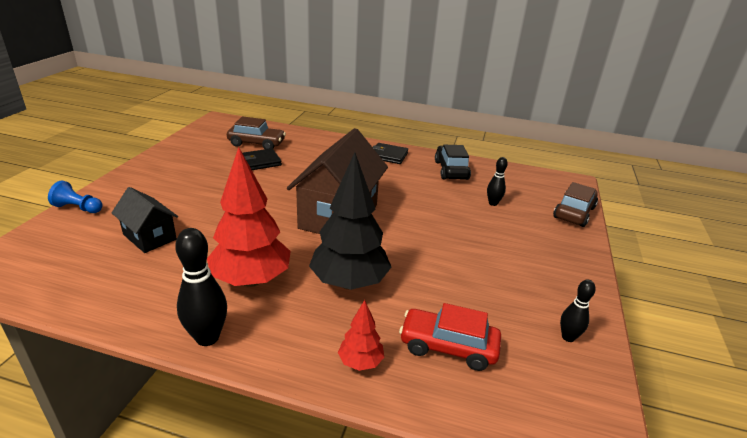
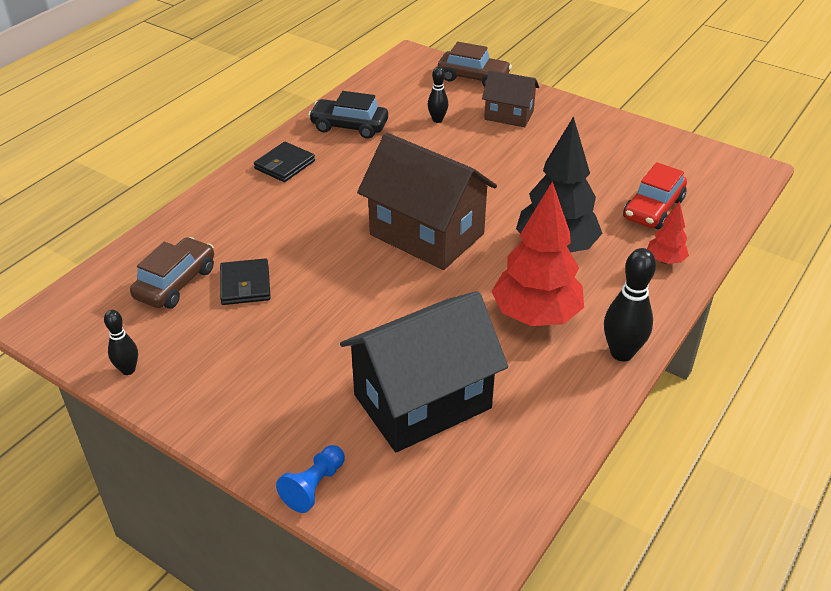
camera: 70 degrees left, 10 degrees up
black house [112,187,178,253] -> black house [340,291,508,452], size x1.85
brown car [553,182,598,227] -> brown car turned 150 degrees clockwise [438,42,512,87]
black bowling pin [560,279,596,342] -> black bowling pin moved to [104,310,138,375]
none -> brown house [482,70,539,127]

